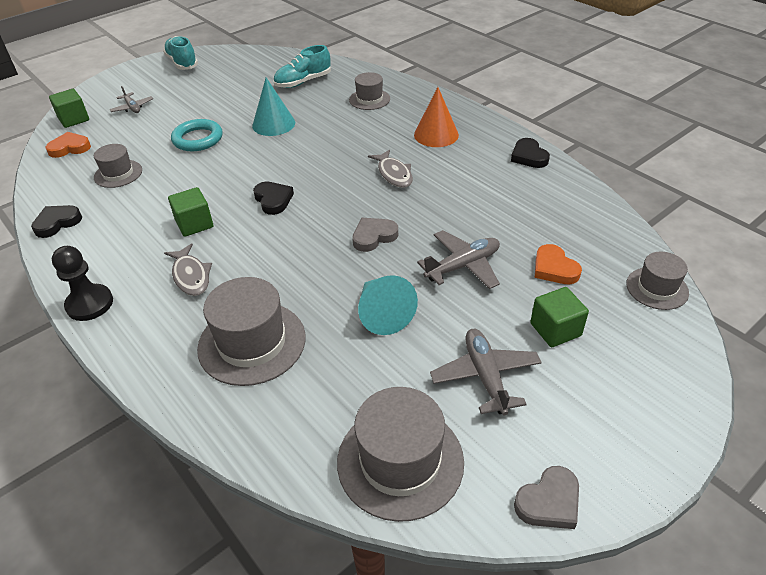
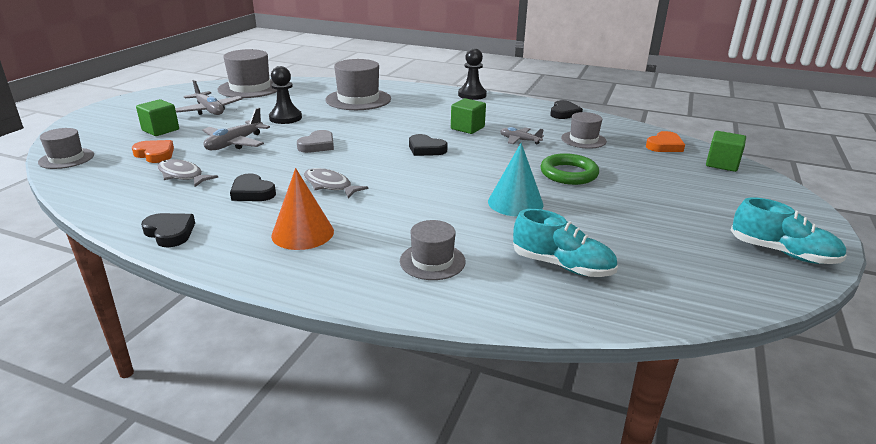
camera: 150 degrees right, 15 degrees down
grey plane [110,86,153,113] -> grey plane moved to [500,127,544,144]
grey fish [164,243,212,296] -> grey fish moved to [157,159,218,187]
turquoise ring [171,119,223,151] -> green ring [540,153,599,185]
turquoise shoe [273,45,331,88] -> turquoise shoe turned 90 degrees clockwise [513,209,618,277]
turquoise cone [358,275,418,335] -> black pawn [269,66,302,124]
grey heart [514,466,579,529] -> none
none -> black heart [230,173,276,201]

